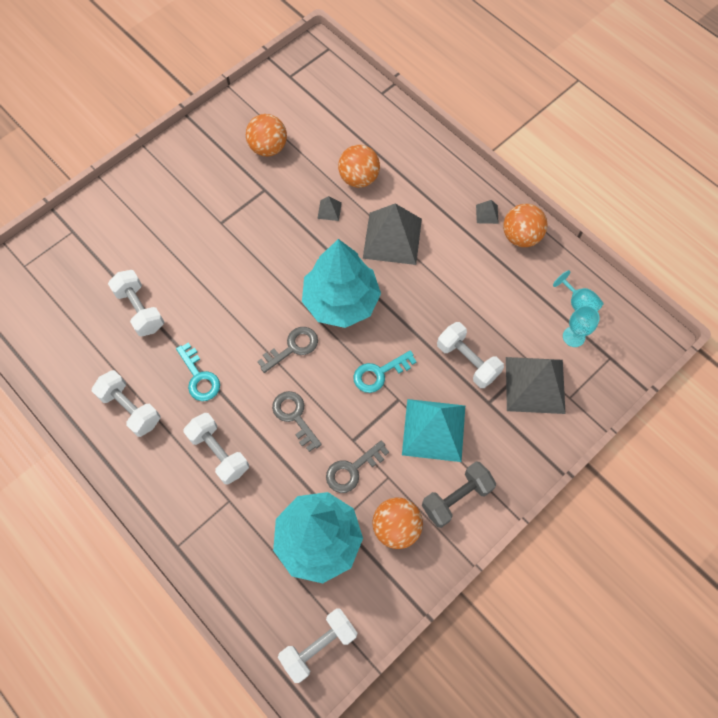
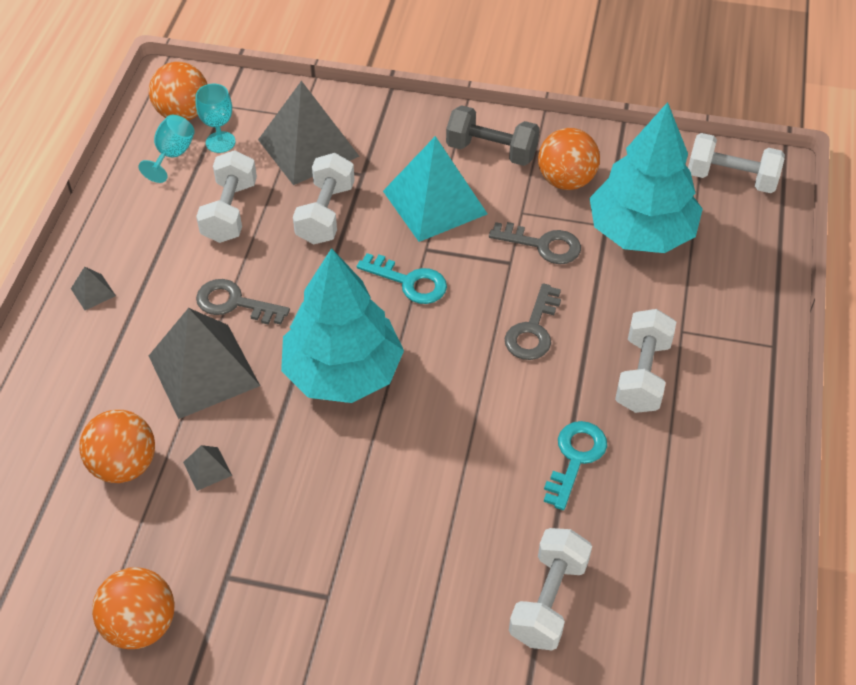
camera: 125 degrees left, 15 degrees down
white dumbbell [92,370,160,437] -> white dumbbell moved to [196,150,257,243]
grey key [257,327,318,373] -> grey key moved to [196,279,290,325]
orange ball [503,204,548,247] -> orange ball moved to [149,62,207,120]

